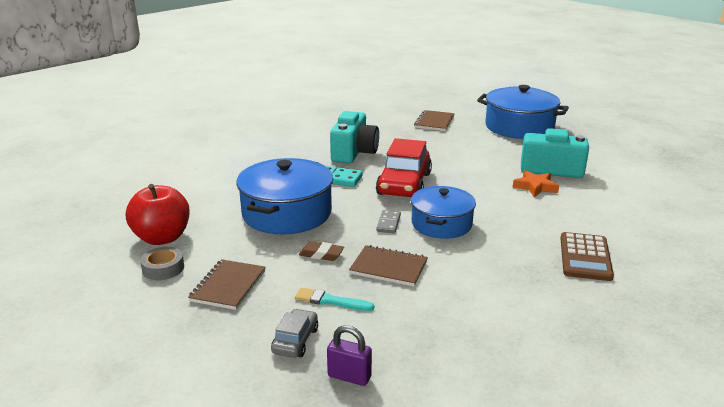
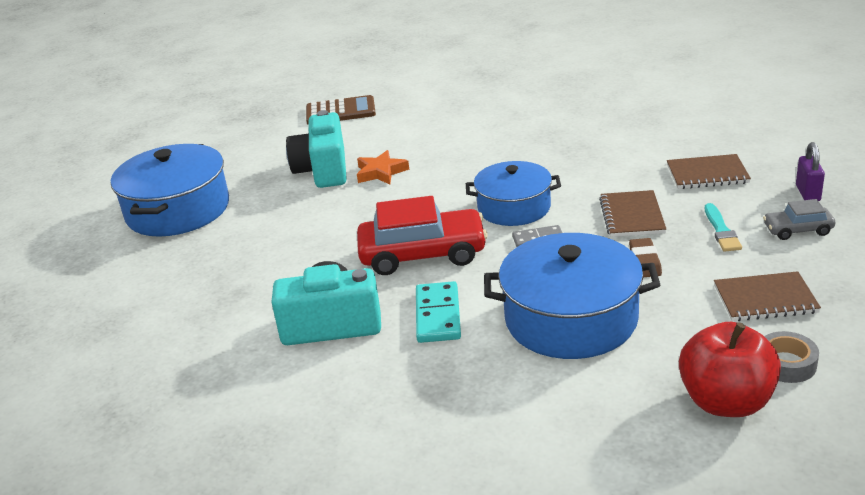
camera: 105 degrees left, 5 degrees up
brown notebook [414,110,455,131] -> brown notebook moved to [667,154,751,189]
brown calculator [560,232,614,281] -> brown calculator moved to [306,95,376,125]

